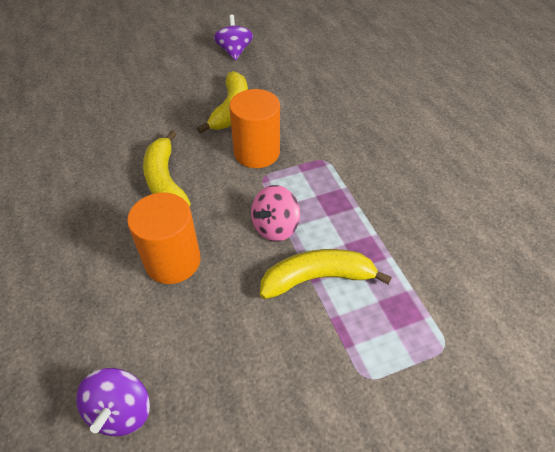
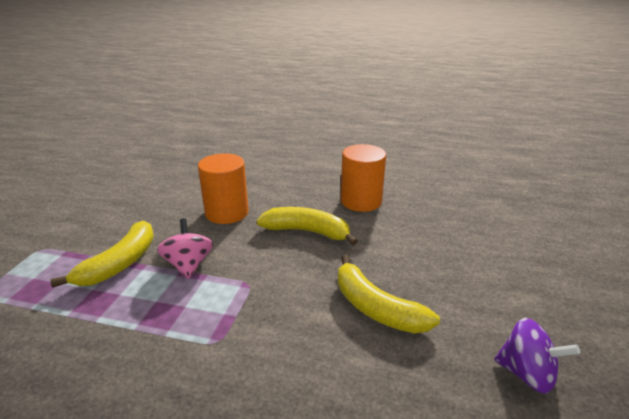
camera: 125 degrees right, 20 degrees down
purple spinning top [76,368,150,436] -> none
orange cylinder [229,89,280,168] -> orange cylinder moved to [341,144,386,212]

